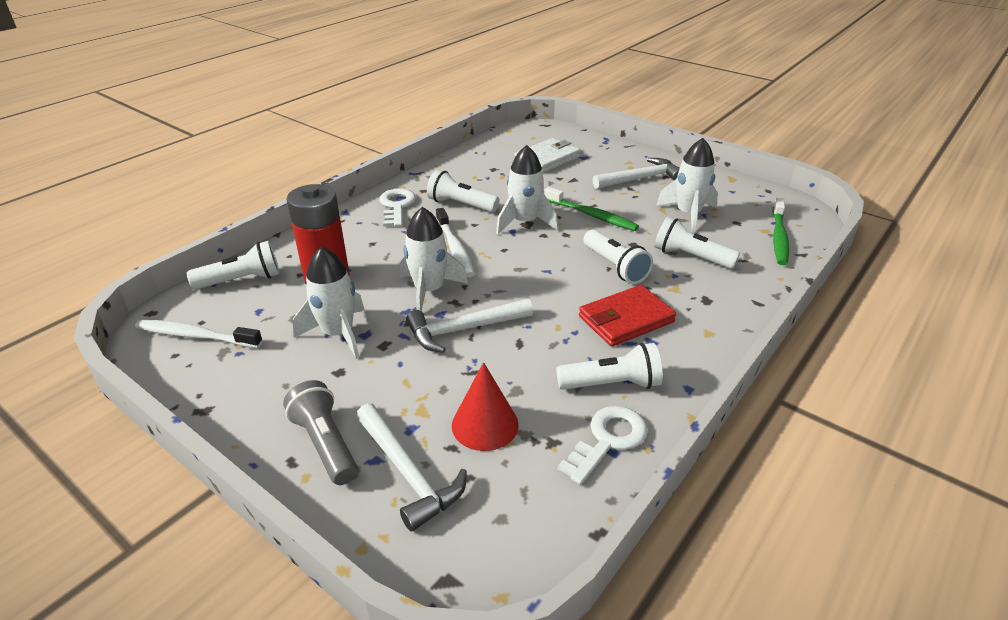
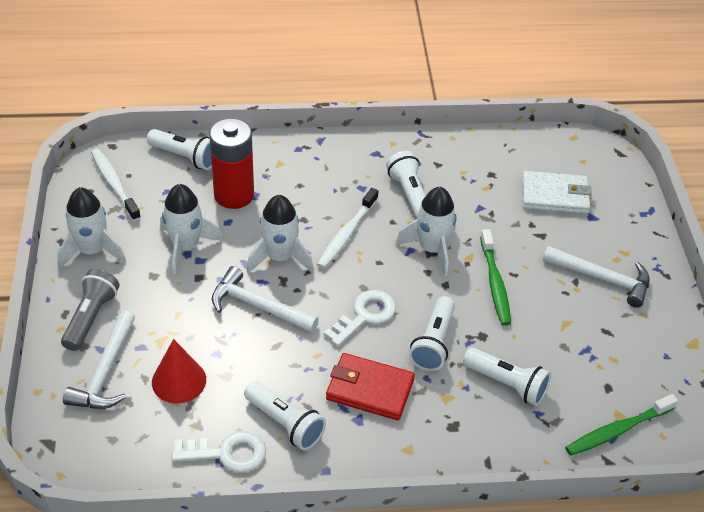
camera: 45 degrees right, 10 degrees up
white key [379,188,416,227] -> white key moved to [324,290,396,346]
white flashlight [654,217,740,269] -> white flashlight turned 135 degrees clockwise [463,347,551,406]
white rocket [656,138,718,232] -> white rocket moved to [57,187,126,269]

